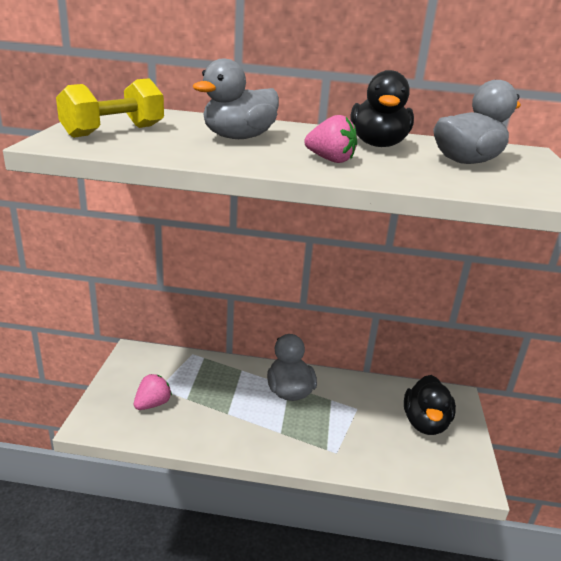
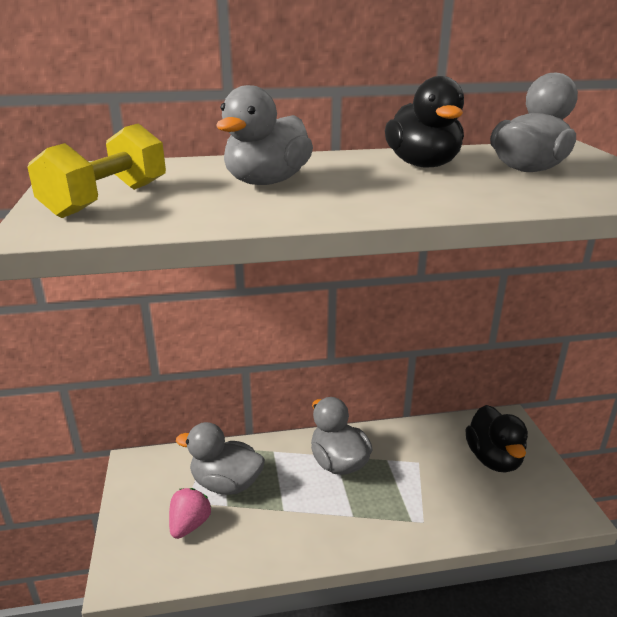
camera: 15 degrees left, 0 degrees up
pink strawberry [304,115,357,163] -> none
none -> grey duck [176,422,265,495]

